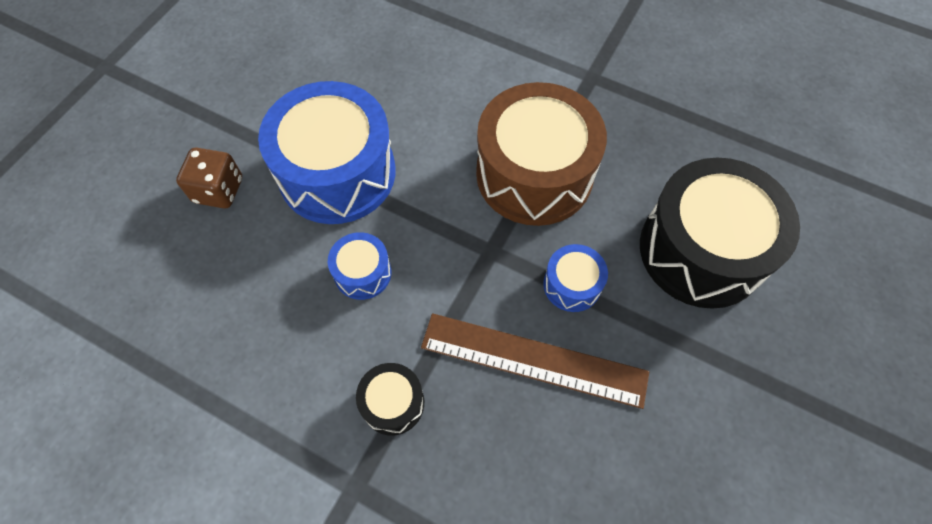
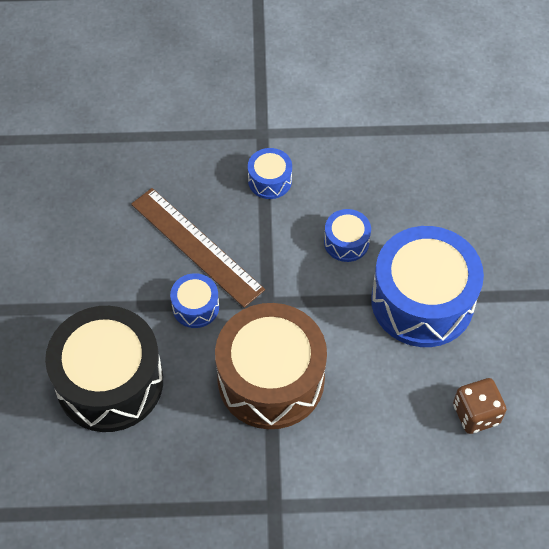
camera: 150 degrees right, 5 degrees down
brown dice [176,148,242,208] -> brown dice moved to [453,378,507,434]
black drum [356,363,424,436] -> blue drum [248,148,292,199]
brown ruler [421,313,649,409] -> brown ruler turned 60 degrees clockwise [131,188,265,308]

